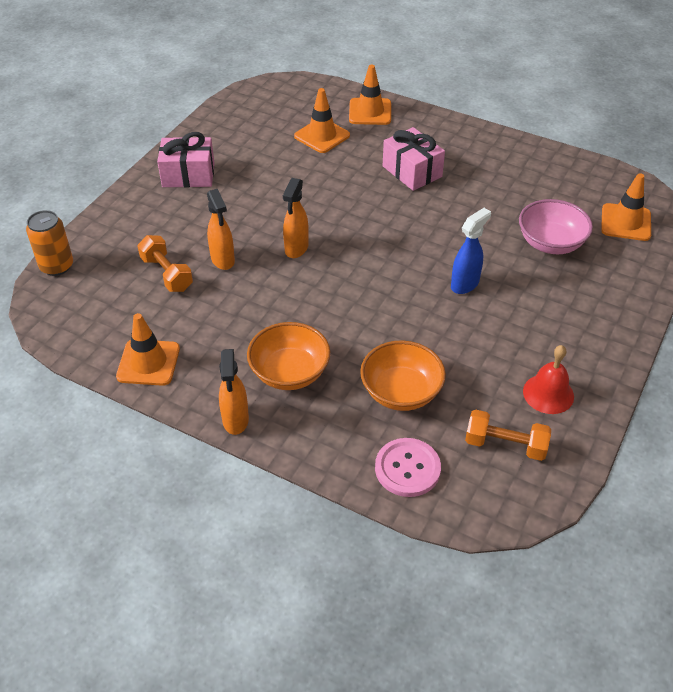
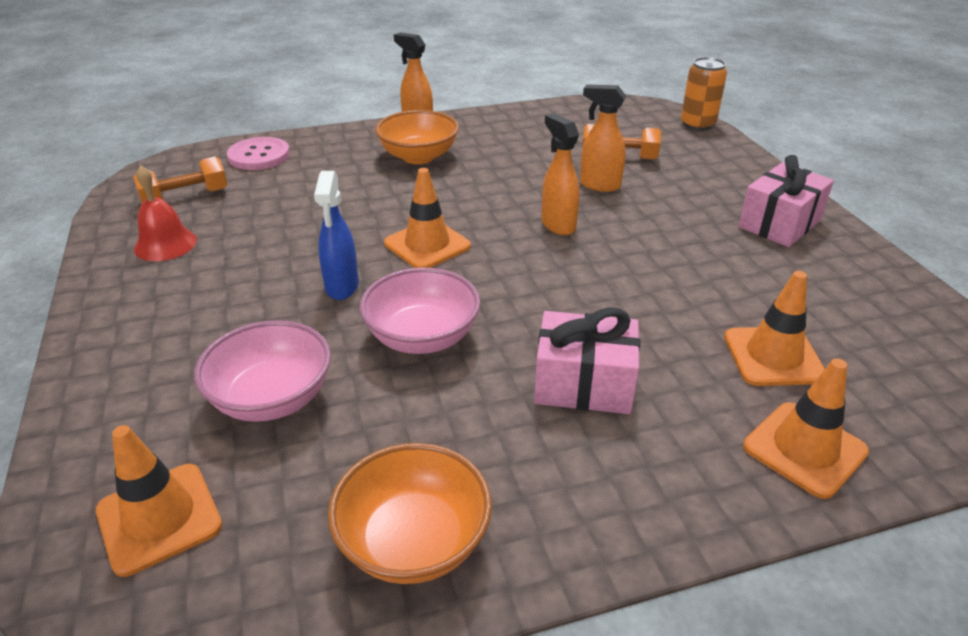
camera: 135 degrees right, 10 degrees down
orange traffic cone [116,313,180,386] -> orange traffic cone moved to [384,168,471,268]
orange bowl [360,340,446,411] -> orange bowl moved to [328,443,492,584]
none -> pink bowl [360,267,481,354]

